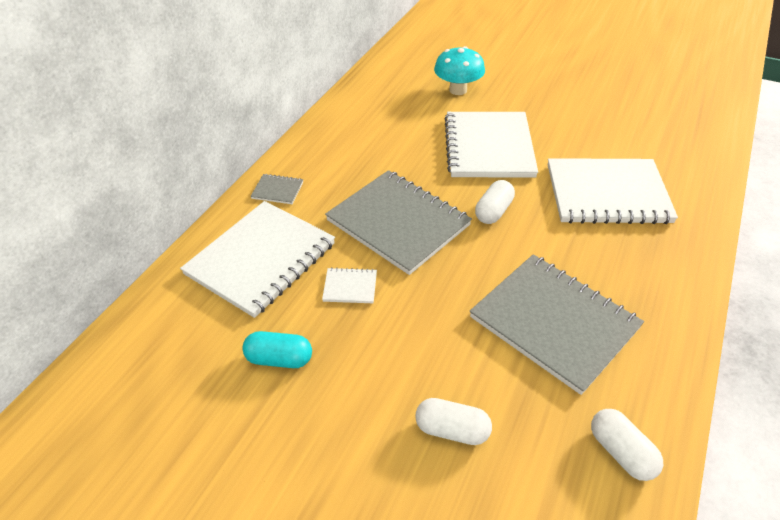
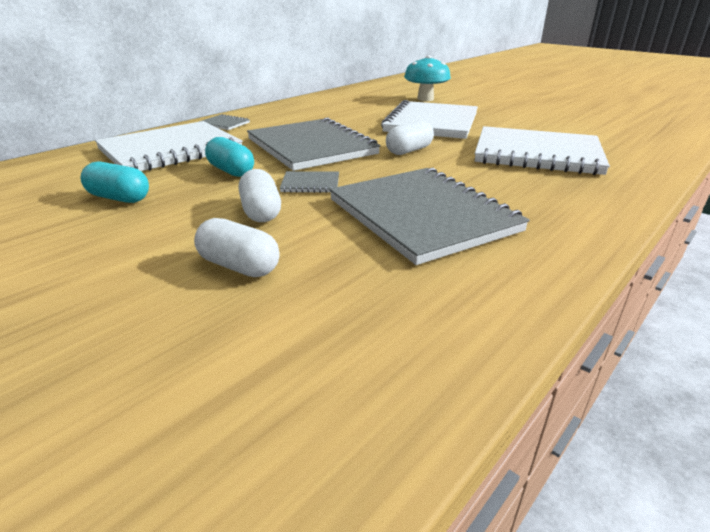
camera: 15 degrees right, 15 degrees down
white notebook [322,268,377,303] -> turquoise capsule [205,137,254,177]
white capsule [591,409,663,481] -> white capsule moved to [239,169,281,222]
none -> grey notebook [280,171,339,193]

